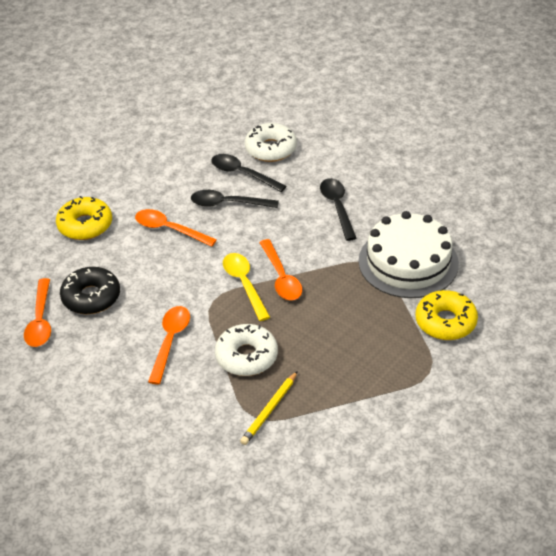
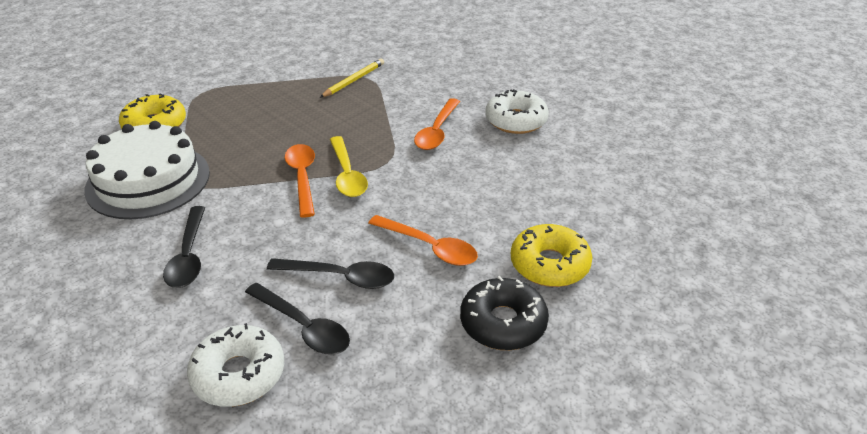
camera: 175 degrees left, 5 degrees down
orange spoon [24,278,51,347] -> none
black donut [60,267,120,314] -> black donut moved to [460,276,549,350]
white donut [215,324,278,376] -> white donut moved to [485,89,549,134]

